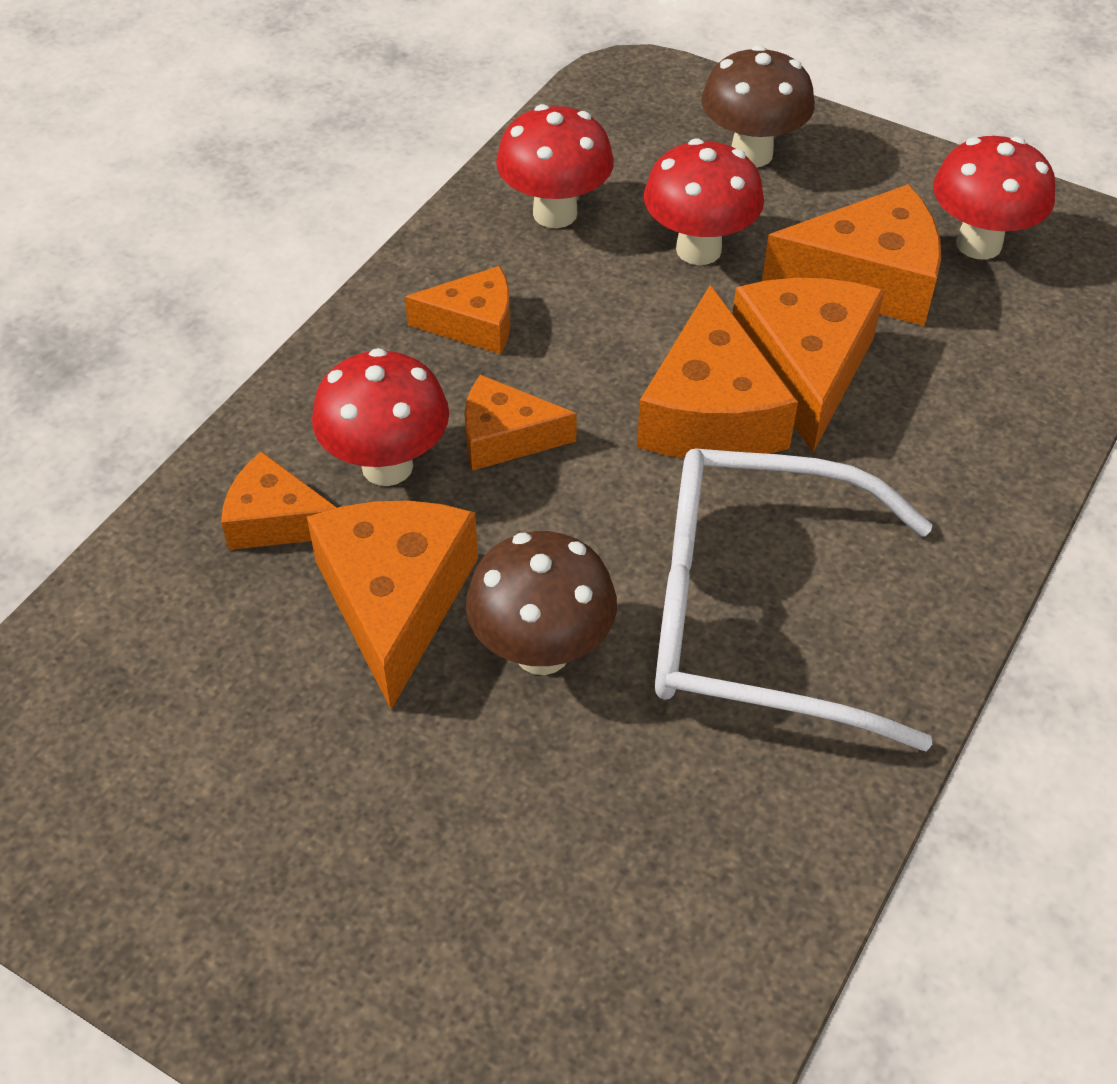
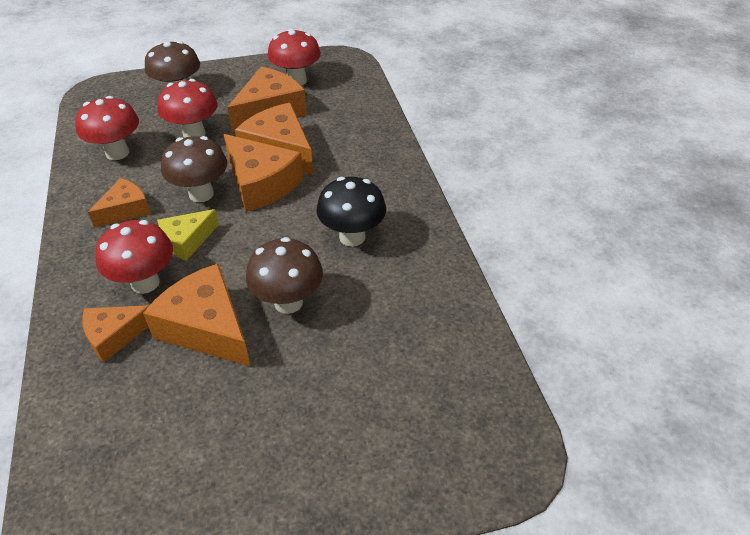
camera: 45 degrees left, 5 degrees down
orange cheese [464,375,577,471] -> yellow cheese [157,209,219,261]
white glasses [655,448,932,752] -> black mushroom [317,177,386,247]
none -> brown mushroom [161,136,227,202]

